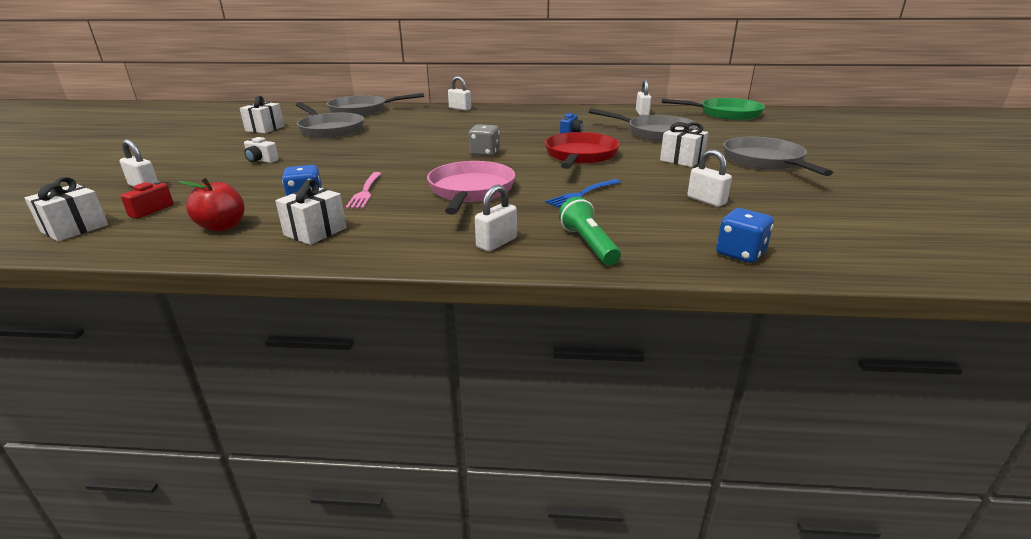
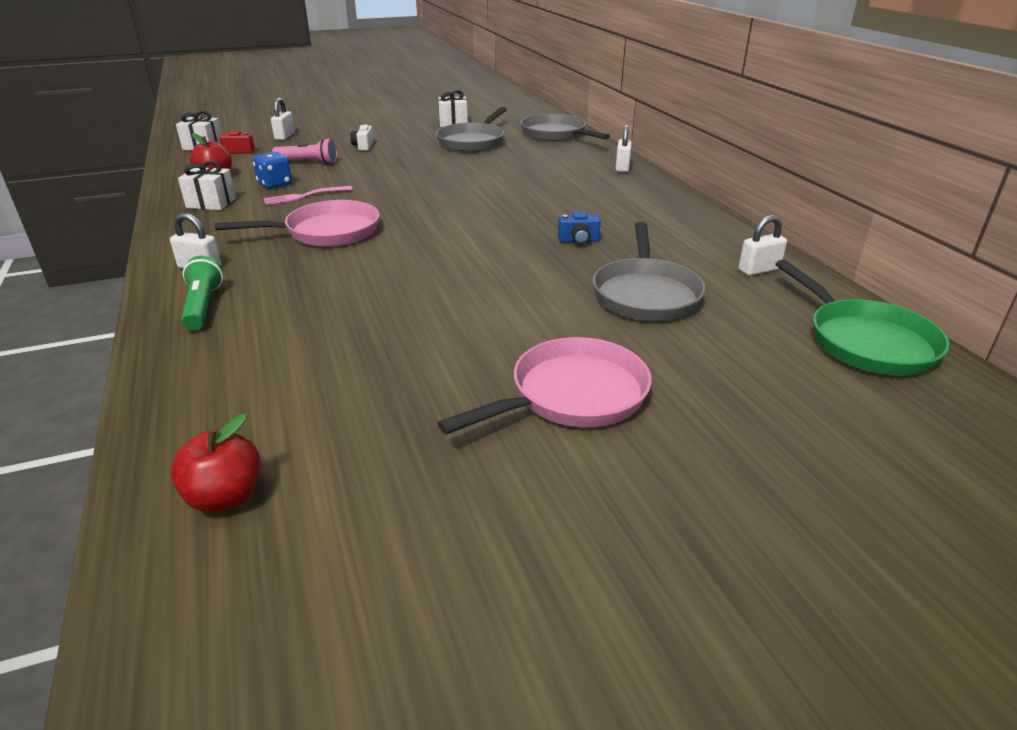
camera: 65 degrees right, 5 degrees up
grey dice [468,124,500,157] -> none
red pan [545,132,620,169] -> none
blue fork [545,179,621,207] -> none
green flashlight [559,197,621,265] -> green flashlight turned 60 degrees counterclockwise [181,256,223,331]
white gift [660,122,708,167] -> none
white padlock [687,149,732,207] -> none
blue dice [716,208,774,263] -> none
grey pan [723,137,833,176] -> pink pan [437,337,652,435]
none -> red apple [170,414,261,513]
none -> pink flashlight [272,138,337,164]

